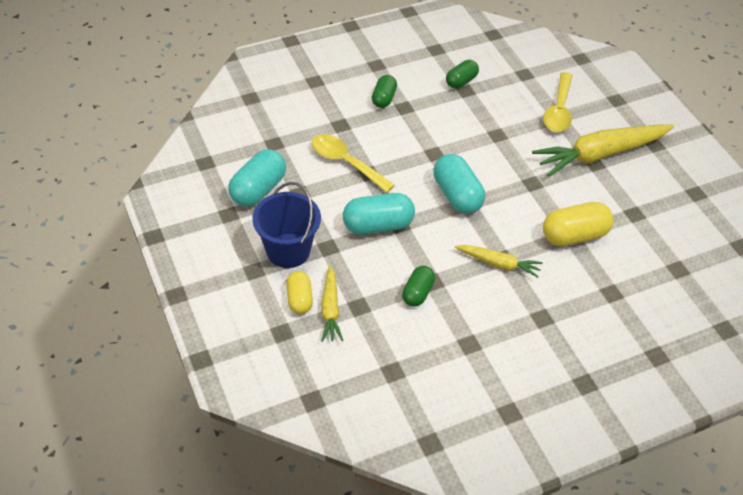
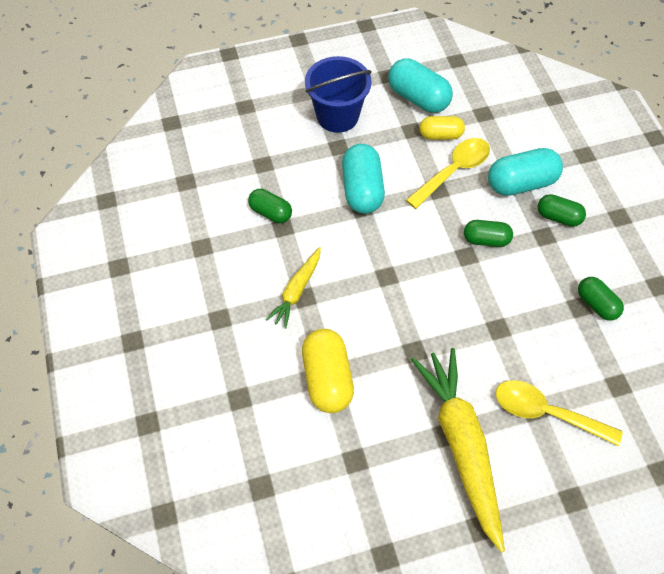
camera: 100 degrees right, 10 degrees up
yellow capsule [286,271,313,314] -> yellow capsule moved to [419,116,465,140]
yellow carrot [321,265,343,342] -> none
turquoise capsule [433,154,485,214] -> turquoise capsule moved to [488,148,563,196]
none -> green capsule [464,220,513,247]

